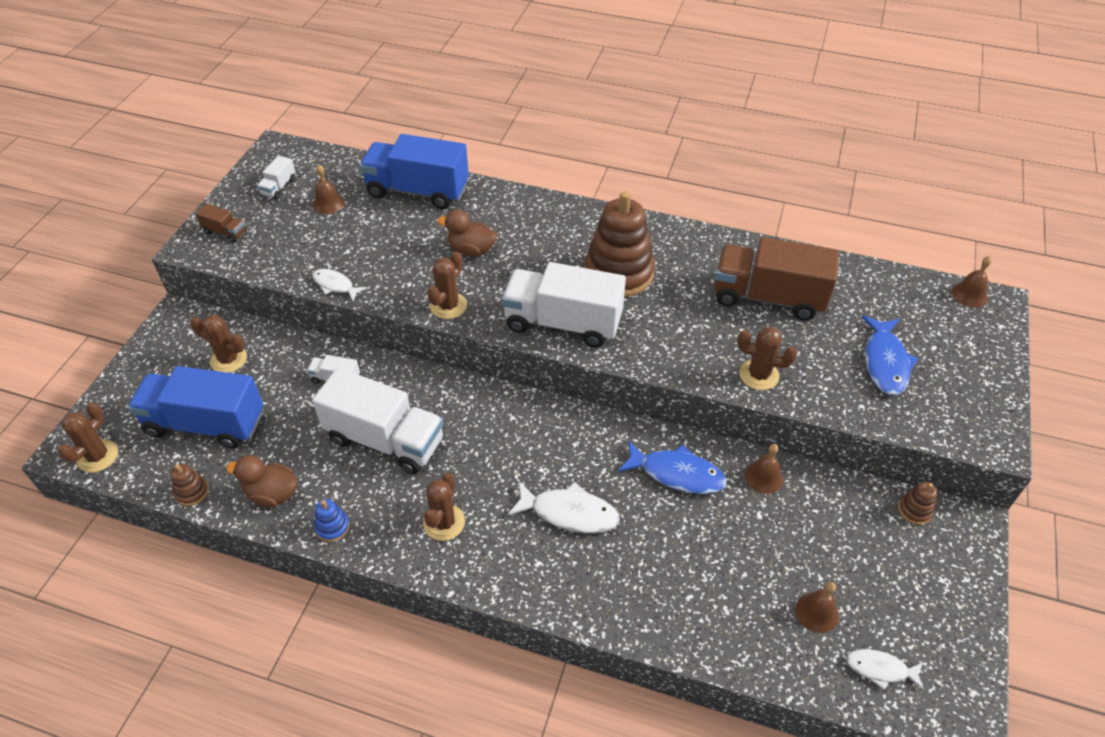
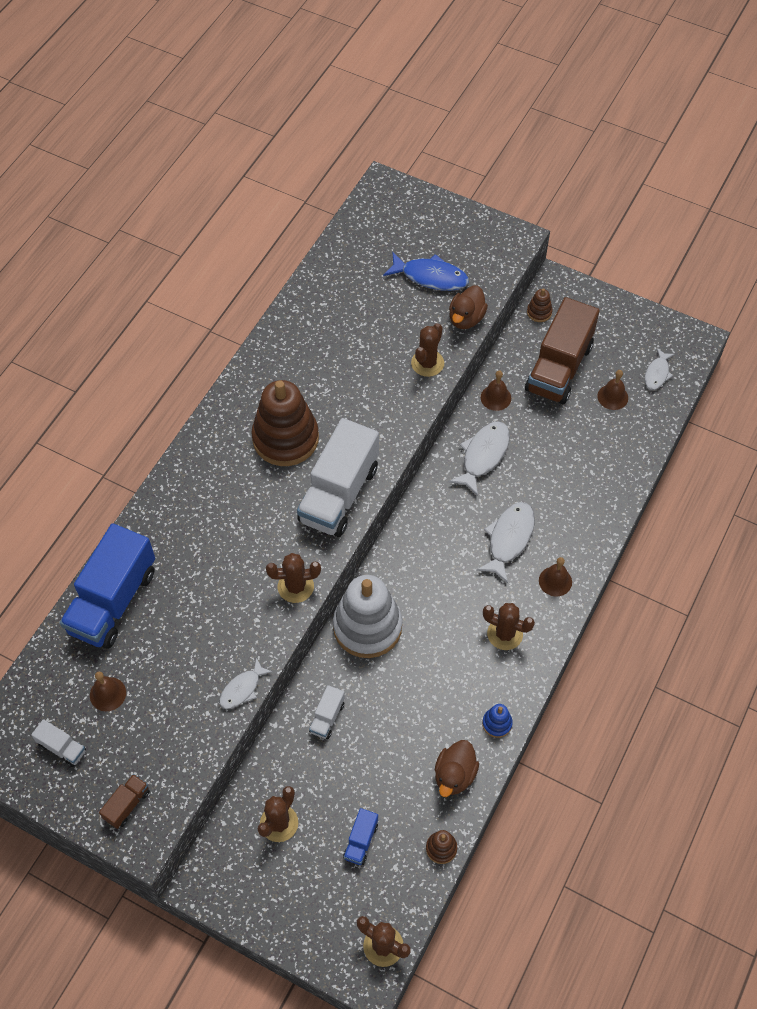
camera: 80 degrees left, 10 degrees up
blue truck [128,366,264,449] -> blue truck [343,808,378,865], size x0.43
white truck [312,368,444,474] -> none
brown cactus [427,251,467,319] -> brown cactus turned 45 degrees counterclockwise [266,553,321,603]
brown duck [437,209,497,257] -> brown duck moved to [449,286,488,329]
blue fish [618,440,727,494] -> white fish [449,421,510,496]
brown truck [714,237,839,321] -> brown truck moved to [525,297,600,404]
brown bell [952,256,992,308] -> brown bell moved to [539,557,572,597]
none -> white stacking toy [333,575,402,658]

